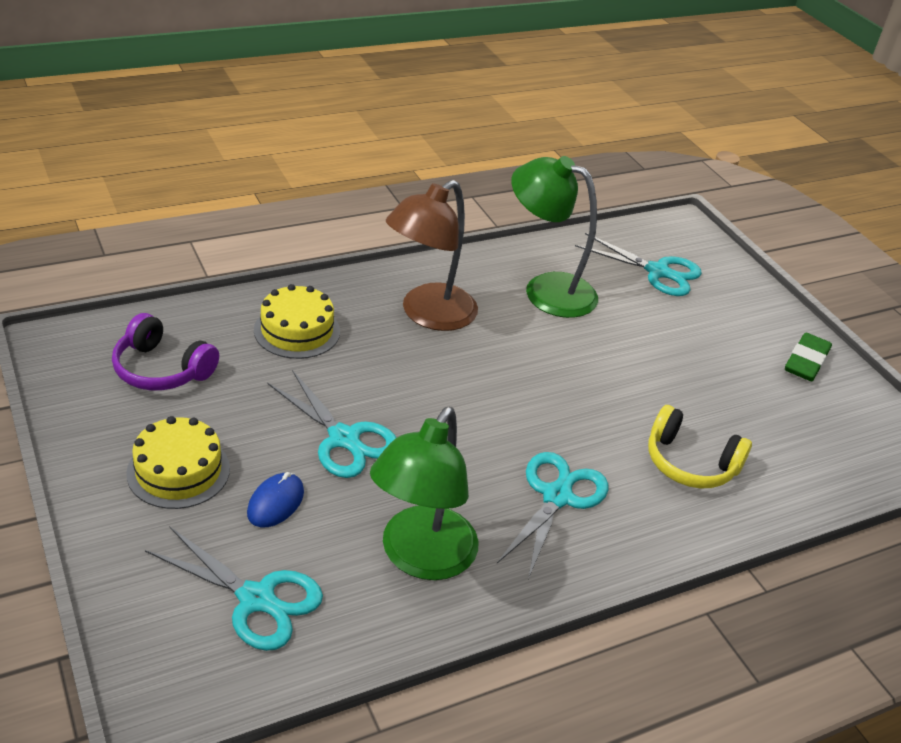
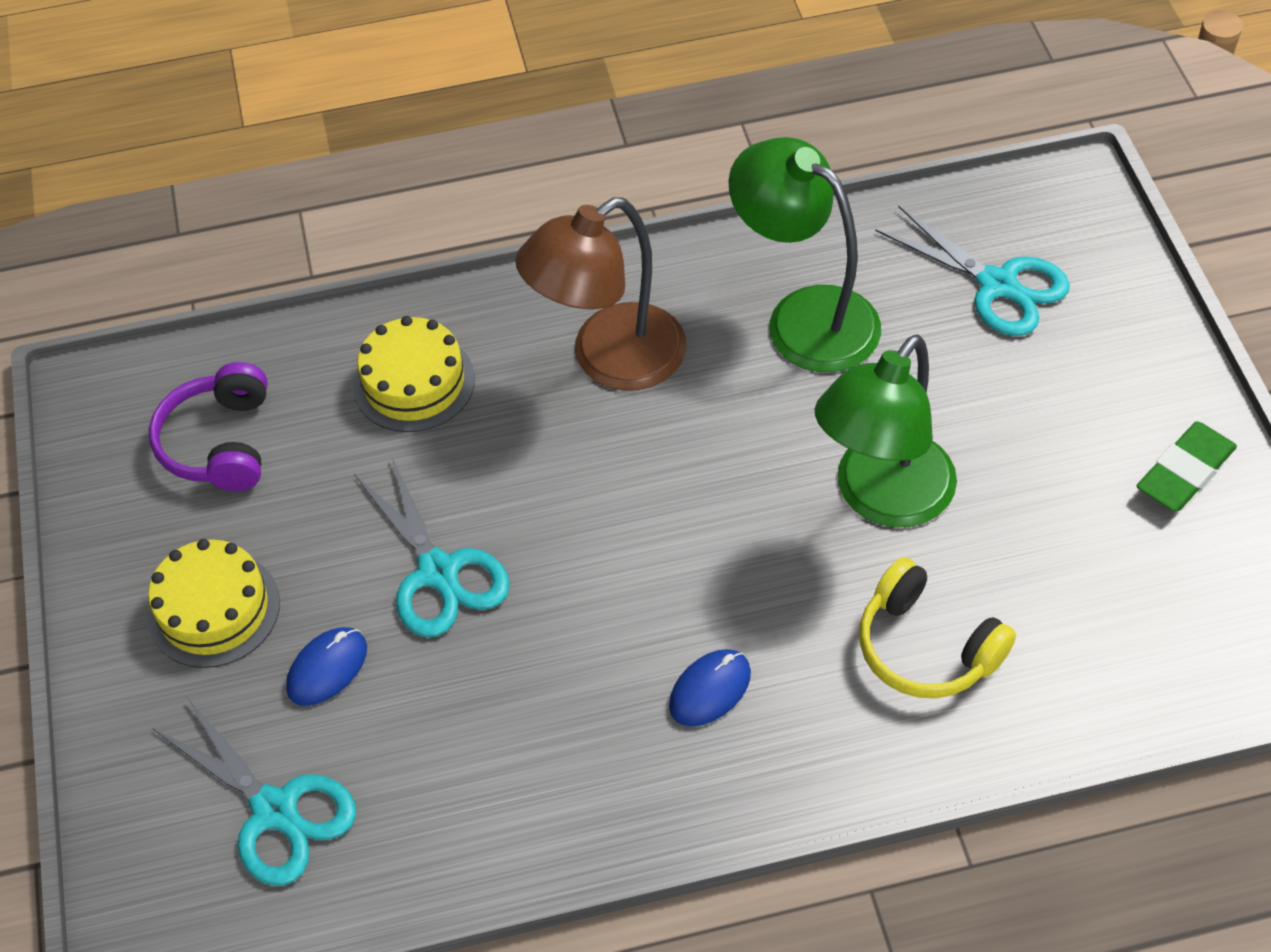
camera: 20 degrees right, 15 degrees up
purple headphones [112,313,219,391] -> purple headphones turned 45 degrees clockwise [149,362,267,491]
green lamp [370,407,478,580] -> green lamp moved to [815,334,957,528]
turquoise scissors [497,452,608,579] -> blue mouse [669,649,751,727]

